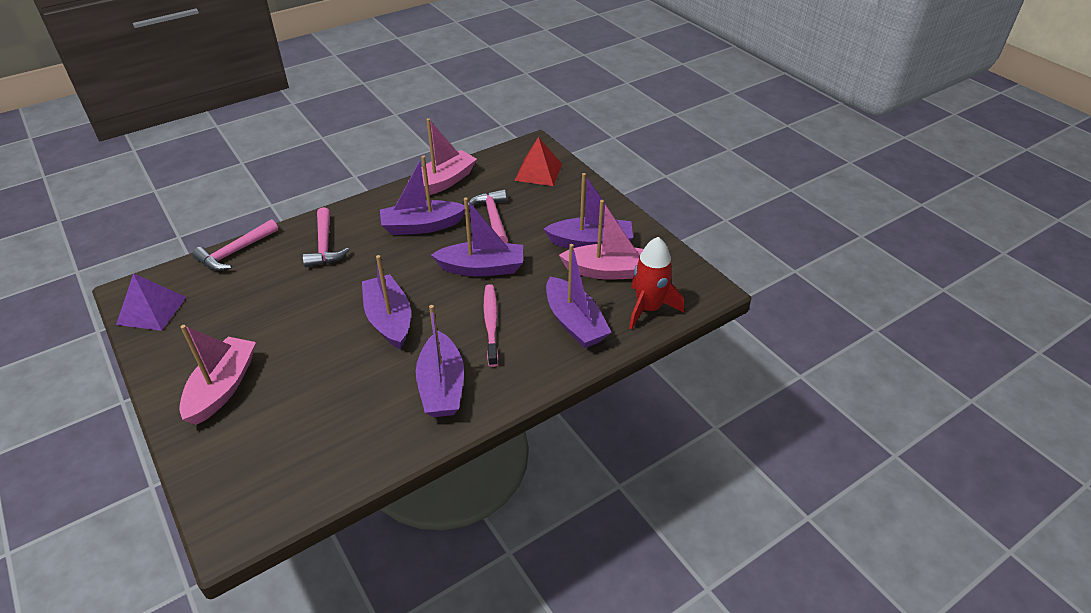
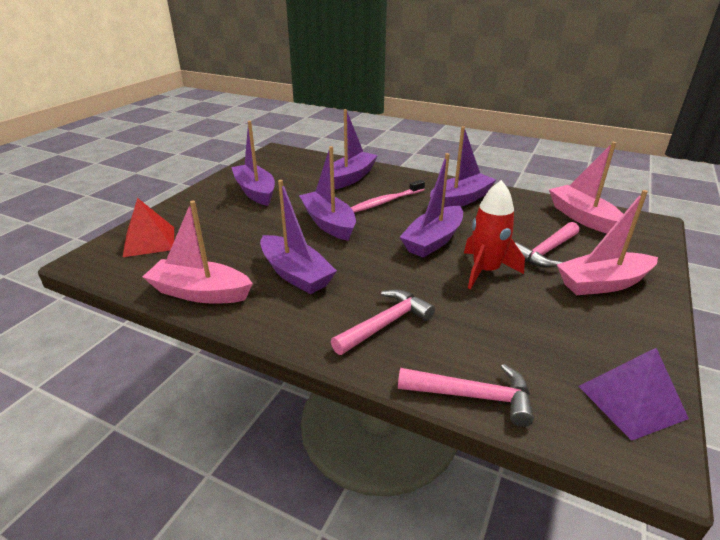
camera: 120 degrees left, 10 degrees down
pink hammer [468,189,508,243] -> pink hammer moved to [515,222,579,268]
pink boat [559,200,644,280] -> pink boat moved to [549,142,623,234]
red rocket [629,237,684,330] -> red rocket moved to [464,180,525,289]

